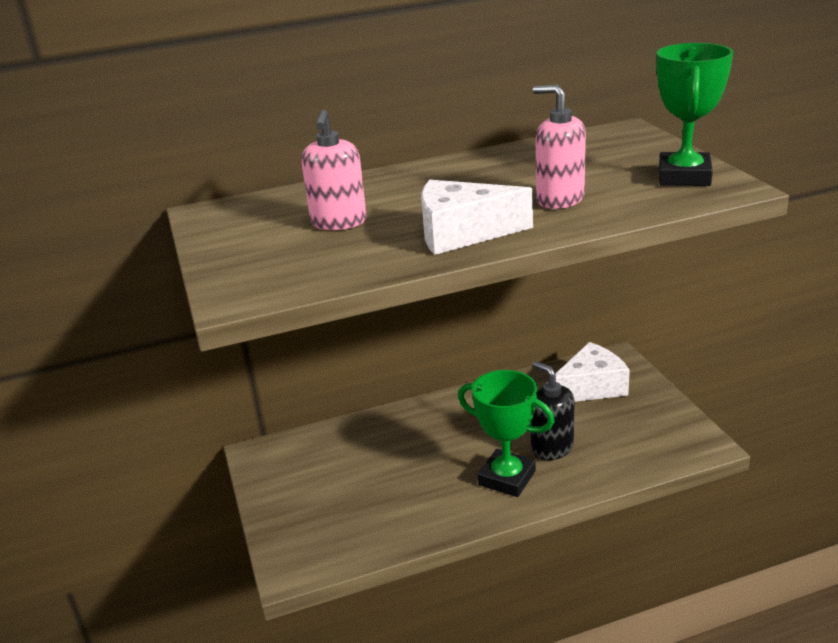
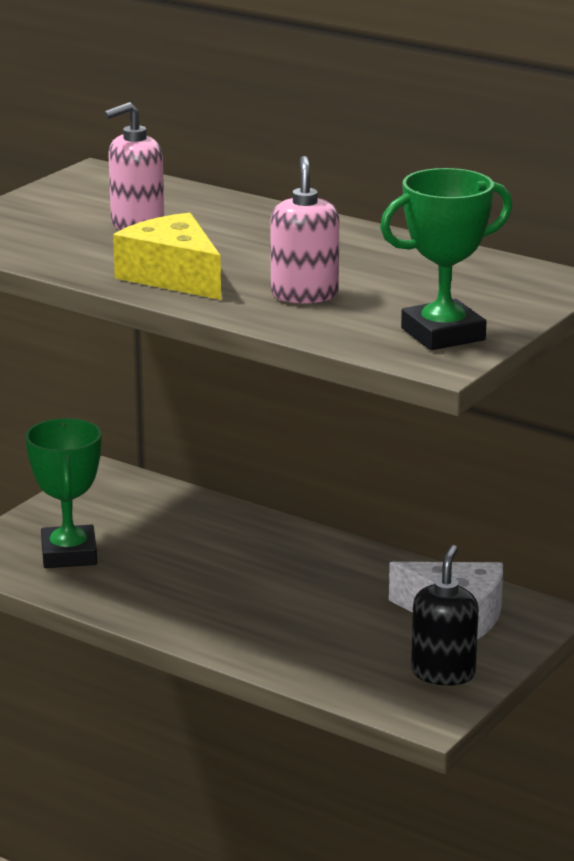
camera: 50 degrees right, 5 degrees down
white cheese [421,180,533,255] -> yellow cheese [113,213,221,300]
green trophy [458,370,555,497] -> green trophy moved to [25,418,101,568]
black soap dispenser [530,361,575,460] -> black soap dispenser moved to [411,545,479,686]

